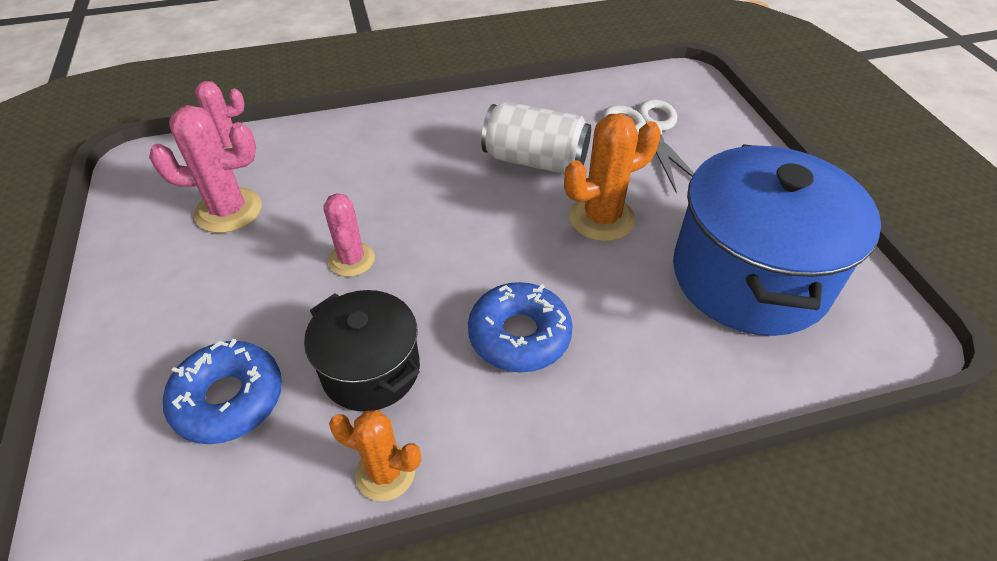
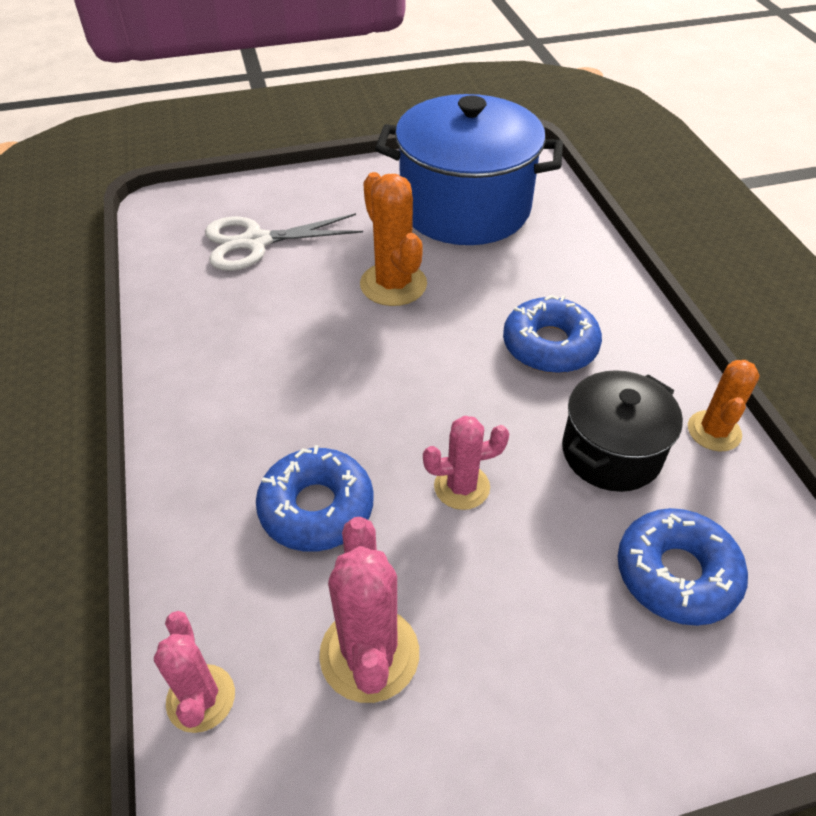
camera: 90 degrees left, 0 degrees up
white can [481,102,591,174] -> none
none -> blue donut [256,445,374,552]

